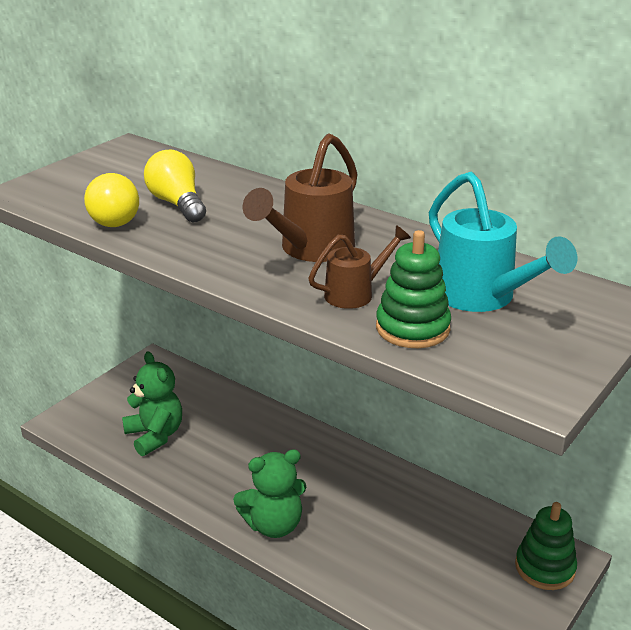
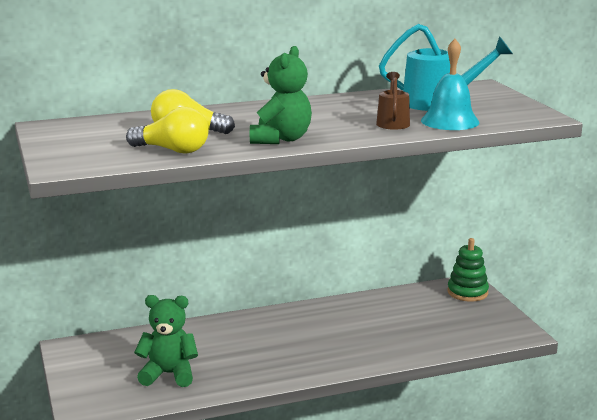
camera: 55 degrees left, 10 degrees down
green teddy bear [233,449,307,538] -> green teddy bear moved to [250,46,312,144]
brown watering can [243,133,358,262] -> none
green stacking toy [376,230,451,348] -> turquoise bell [421,39,479,130]

